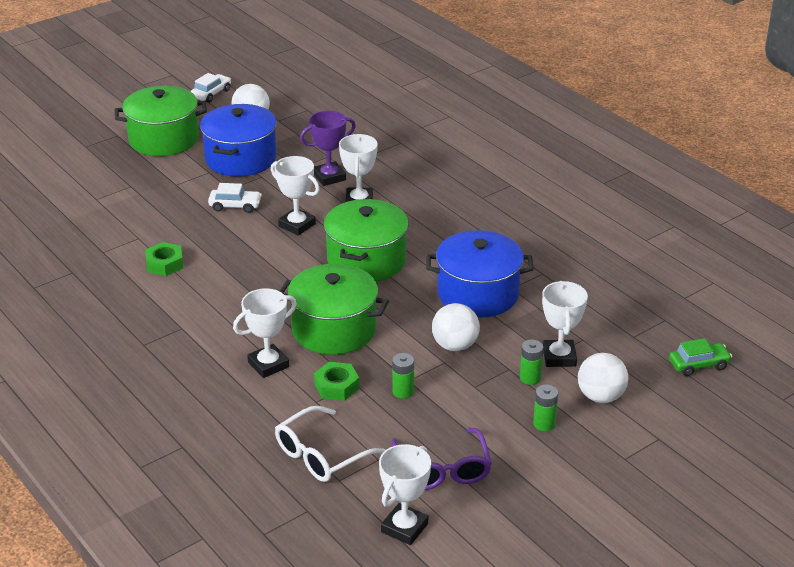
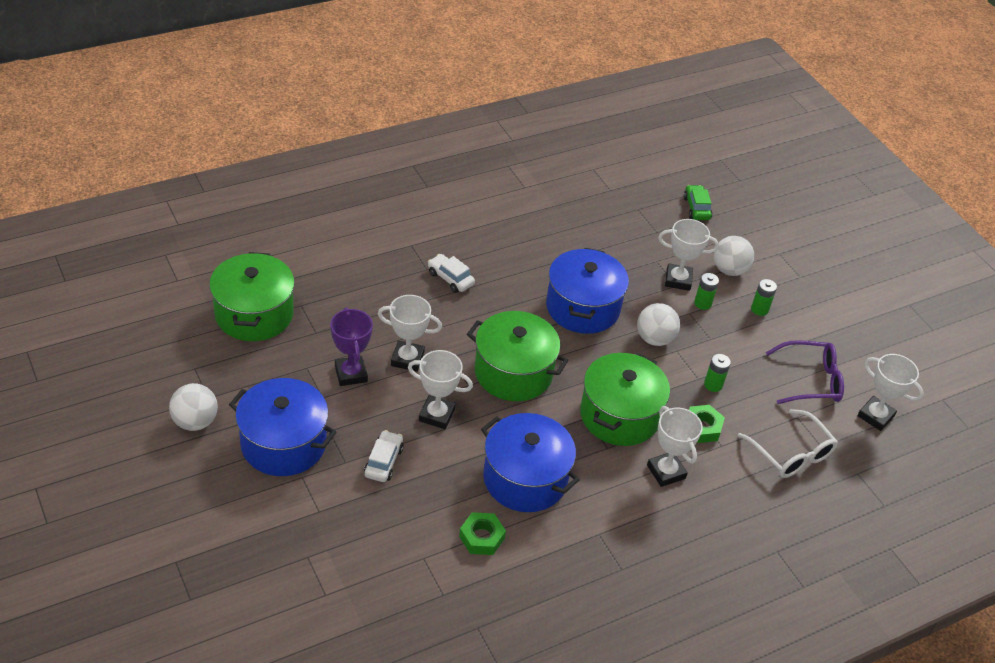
camera: 85 degrees left, 10 degrees up
green pot [115,86,207,156] -> green pot moved to [209,252,295,341]
white car [191,73,231,103] -> white car moved to [428,254,475,293]
white trophy [271,156,320,236] -> white trophy turned 60 degrees clockwise [408,350,473,429]
none -> blue pot [481,413,580,512]

